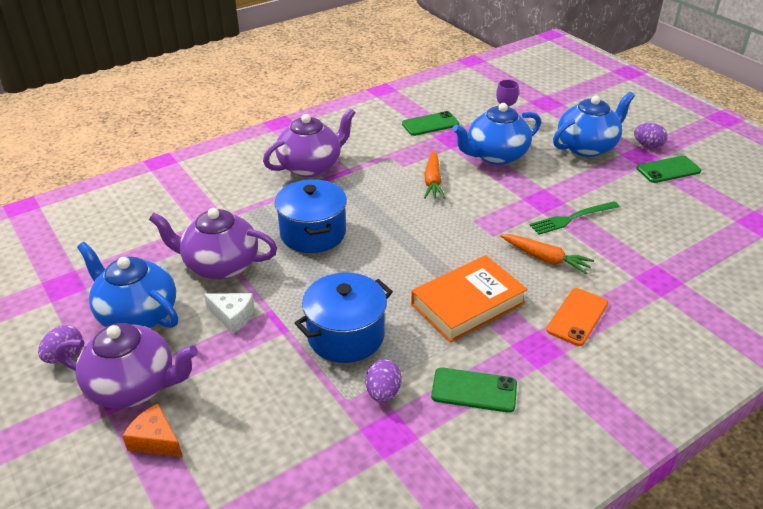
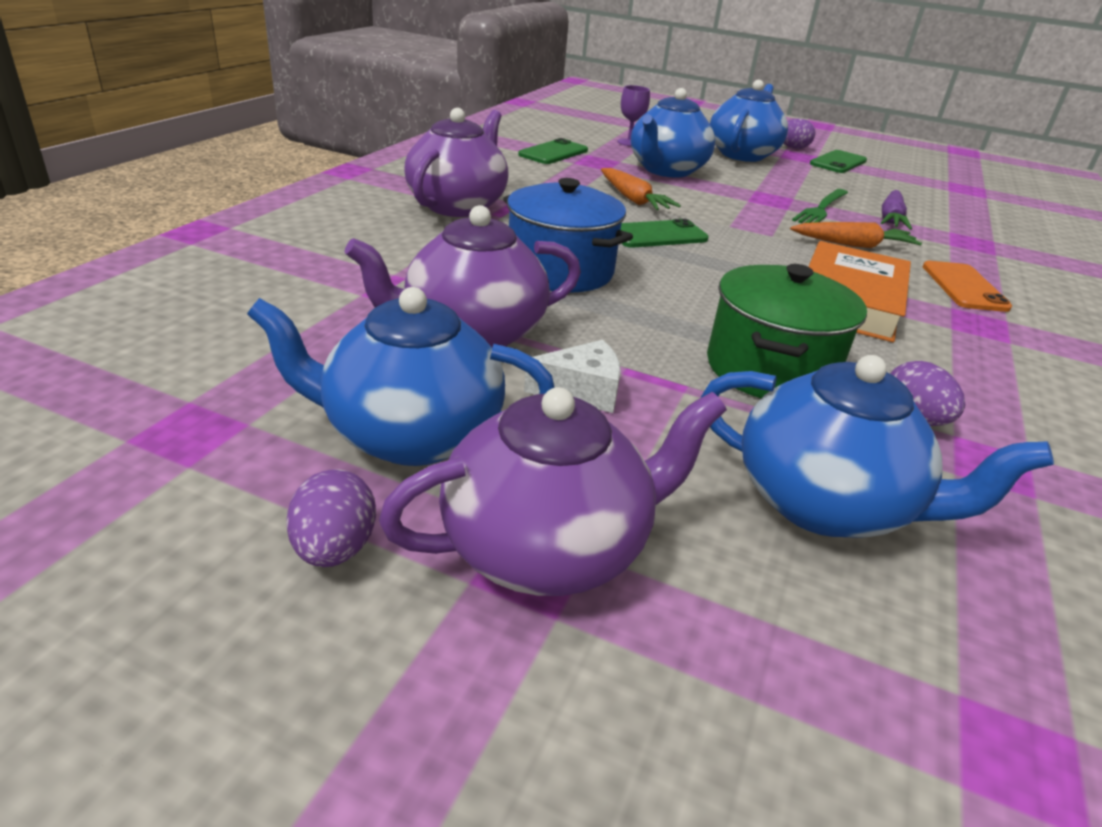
camera: 35 degrees left, 5 degrees down
orange cheese [122,403,183,457] -> none
blue pot [295,273,393,363] -> green pot [707,264,867,398]
green phone [431,367,517,413] -> green phone moved to [621,219,709,247]
none -> blue teapot [701,355,1054,538]
none -> purple carrot [881,190,912,230]

